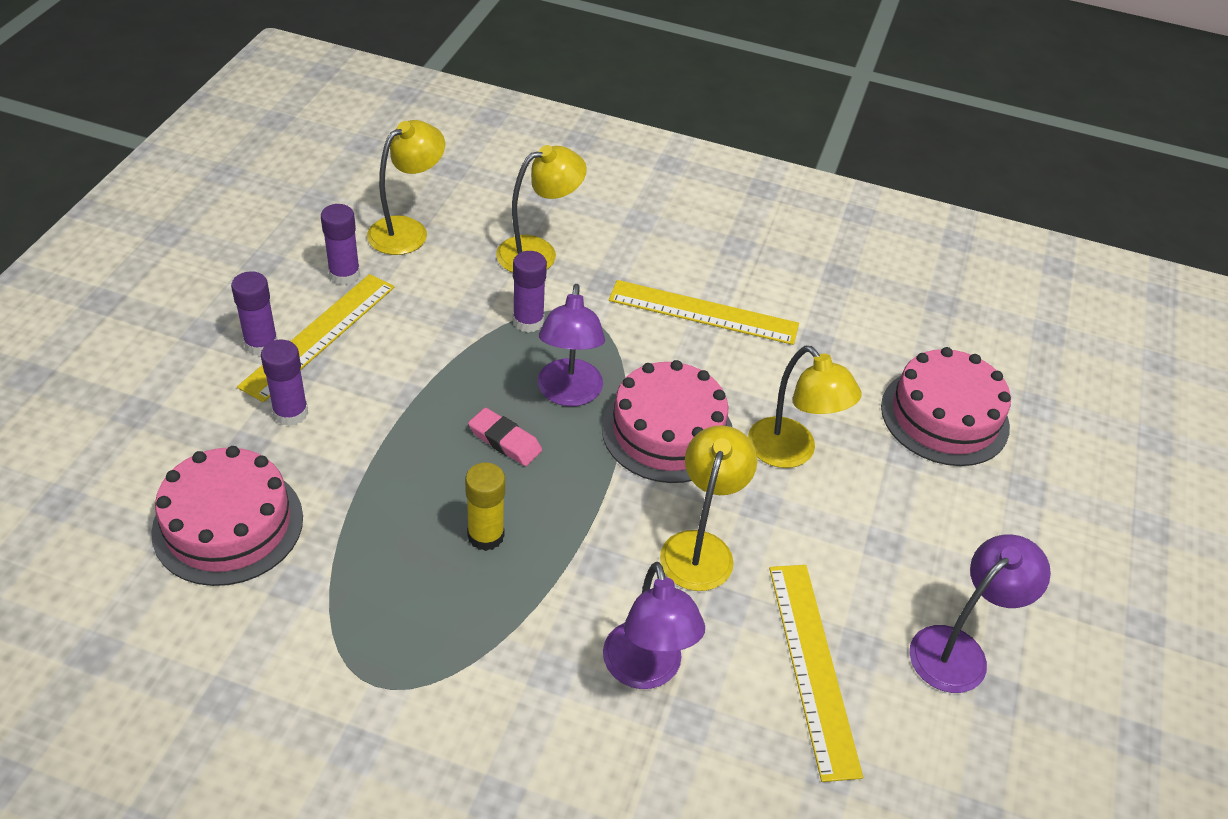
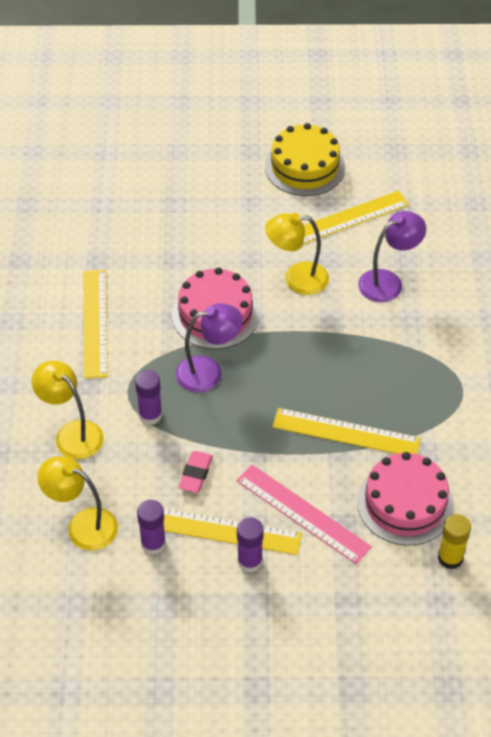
camera: 105 degrees left, 5 degrees up
purple glue stick [261,340,308,426] -> pink ruler [236,465,372,564]
yellow glue stick [465,463,505,551] -> yellow glue stick moved to [438,514,471,569]
pink eraser [468,408,542,466] -> pink eraser moved to [178,451,213,493]
yellow lamp [748,346,862,468] -> none
pink cake [881,347,1011,466] -> none
purple lamp [909,534,1051,693] -> yellow cake [265,123,345,196]
none -> yellow ruler [273,408,421,454]

